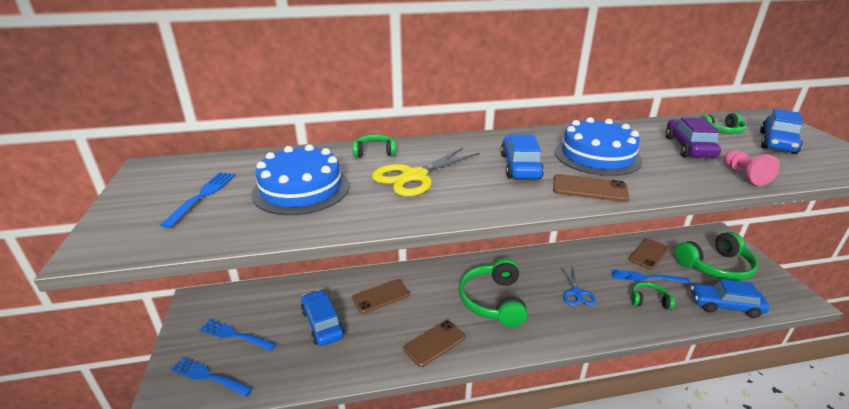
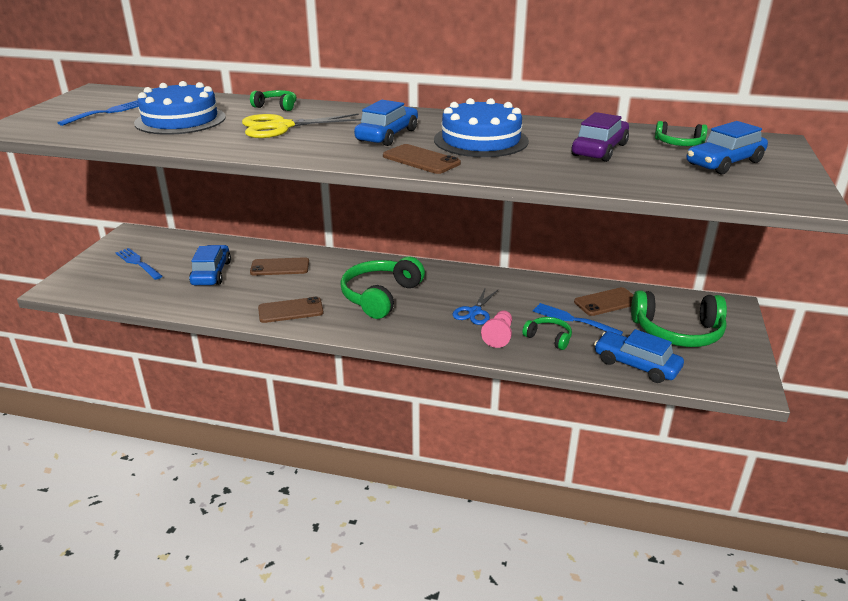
camera: 25 degrees right, 0 degrees up
blue fork [170,357,253,397] -> none
pink pawn [724,150,780,186] -> pink pawn moved to [481,310,512,348]

